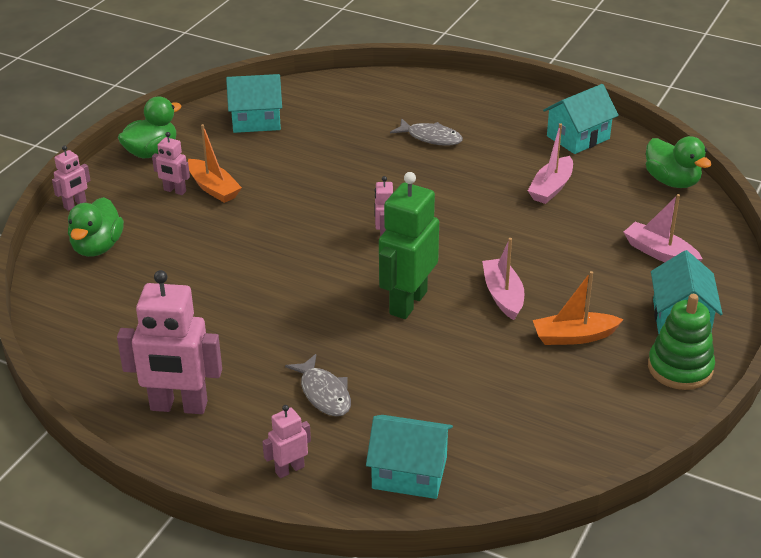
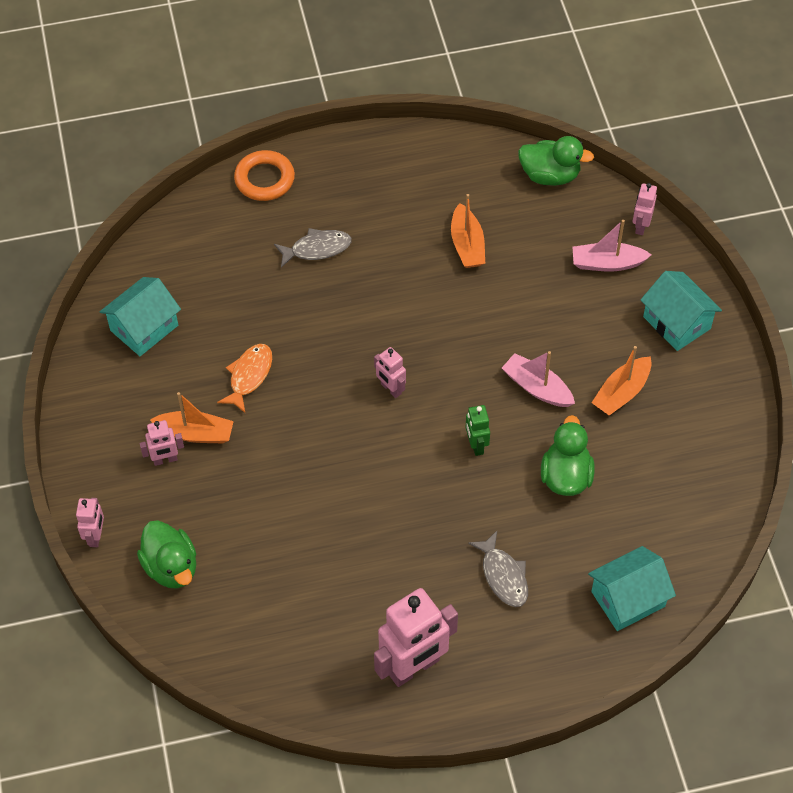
camera: 40 degrees left, 20 degrees up
green duck [118,96,181,158] -> green duck moved to [541,415,595,496]
pink robot [262,405,311,478] -> pink robot moved to [632,183,657,235]
grey fish [285,354,351,417] -> grey fish turned 45 degrees clockwise [468,531,528,607]
green robot [379,172,439,319] -> green robot [466,405,490,456], size x0.49
pink boat [528,123,573,204] -> orange boat [451,194,485,268]
turquoise house [543,84,619,154] -> none
green stacking toy [648,294,715,390] -> none
none -> orange fish [217,344,272,413]
none -> orange ring [234,150,295,201]

